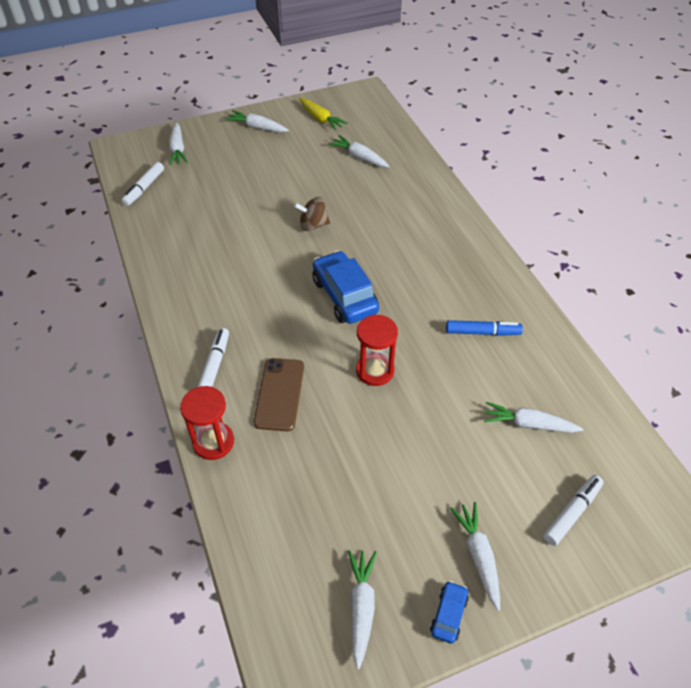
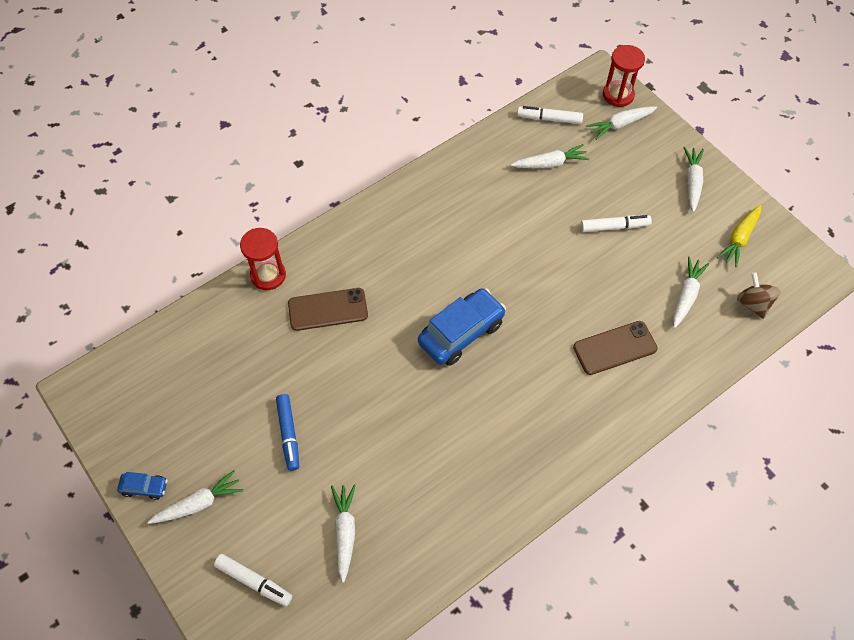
camera: 75 degrees right, 10 degrees up
white marker [198,328,229,387] -> white marker moved to [581,215,652,232]
brown spinning top [294,197,330,231] -> brown spinning top moved to [737,272,780,319]
white carrot [348,550,377,669] -> white carrot moved to [511,144,589,168]
red hourglass [356,315,398,386] -> red hourglass moved to [603,45,645,107]
blue marker [446,320,523,336] -> blue marker moved to [276,394,299,471]
none -> brown phone [573,321,658,375]

